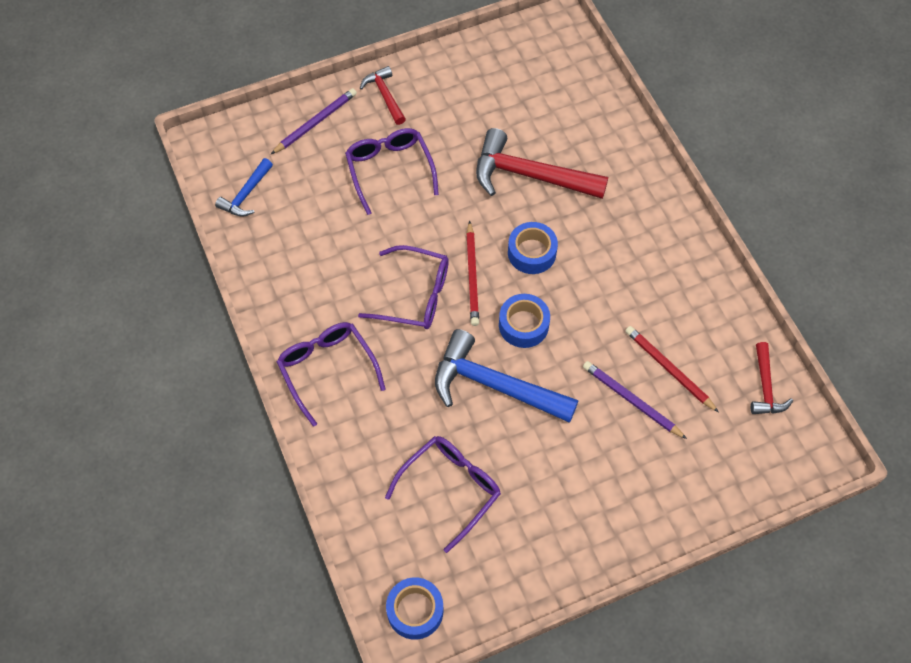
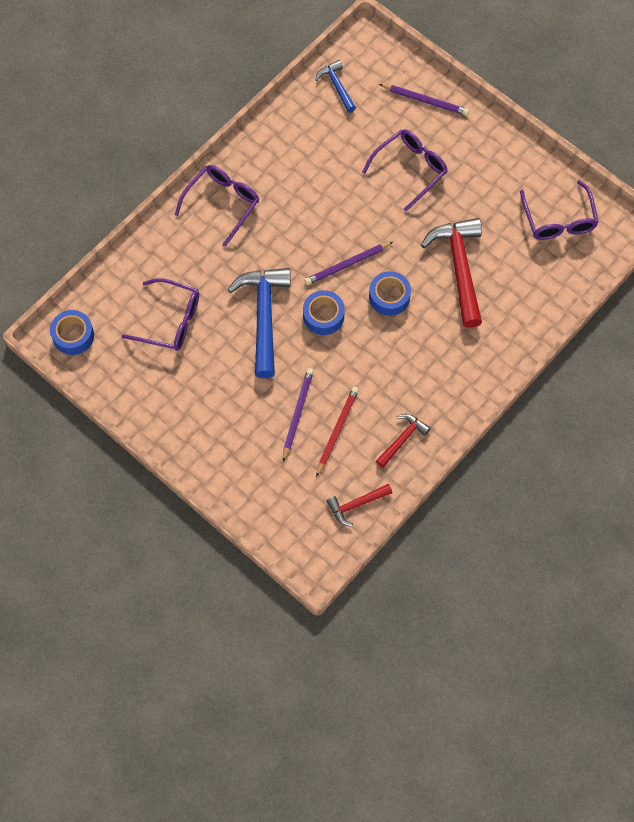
camera: 65 degrees right, 5 degrees up
blue hammer [215,158,273,217] -> blue hammer turned 60 degrees clockwise [315,60,356,112]
purple glasses [358,245,449,329] -> purple glasses moved to [520,180,599,240]
red hammer [360,66,406,125] -> red hammer moved to [376,414,430,468]
red pencil [466,221,479,326] -> purple pencil [305,242,393,285]

